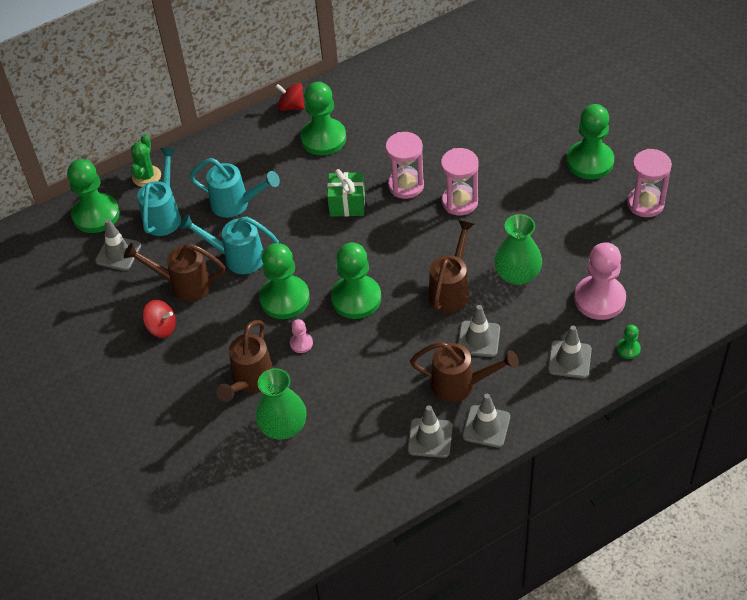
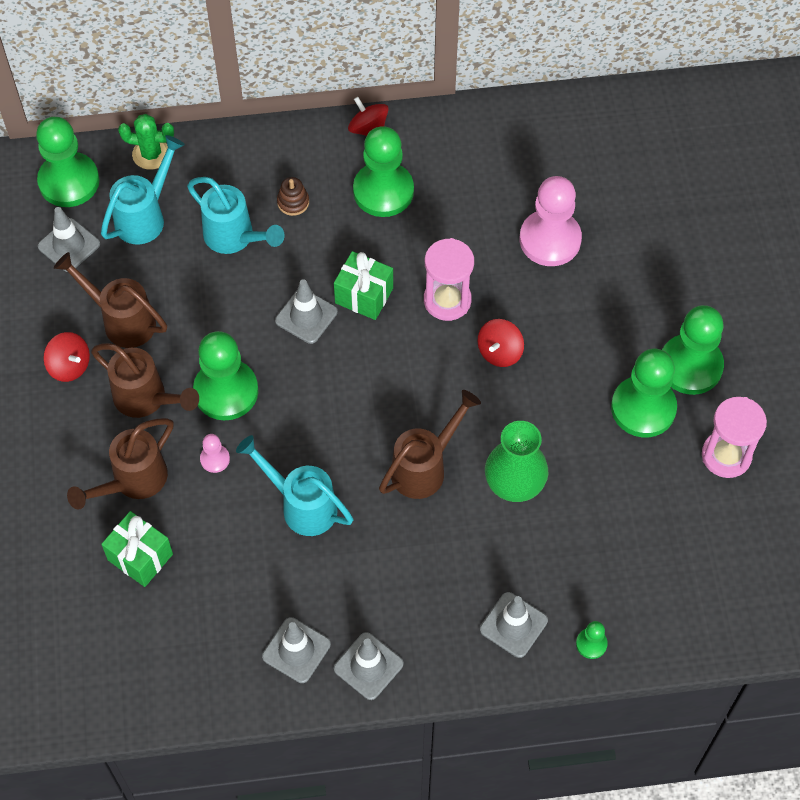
camera: 20 degrees right, 10 degrees up
green cactus [131,134,161,187] -> green cactus turned 60 degrees clockwise [118,114,174,170]
turquoise watering can [179,214,279,274] -> turquoise watering can moved to [236,435,353,536]
green vase [255,368,307,440] -> green gift [101,511,173,587]
green pawn [331,243,381,319] -> green pawn moved to [611,349,677,437]
brown watering can [410,342,519,402] -> brown watering can moved to [91,343,199,418]
pink hourglass [441,148,479,215] -> red spinning top [477,319,524,367]
grey traffic cone [458,305,500,357] -> grey traffic cone moved to [275,279,338,344]
pink pawn [574,242,626,320] -> pink pawn moved to [520,176,582,266]
none -> brown stacking toy [277,177,309,216]

